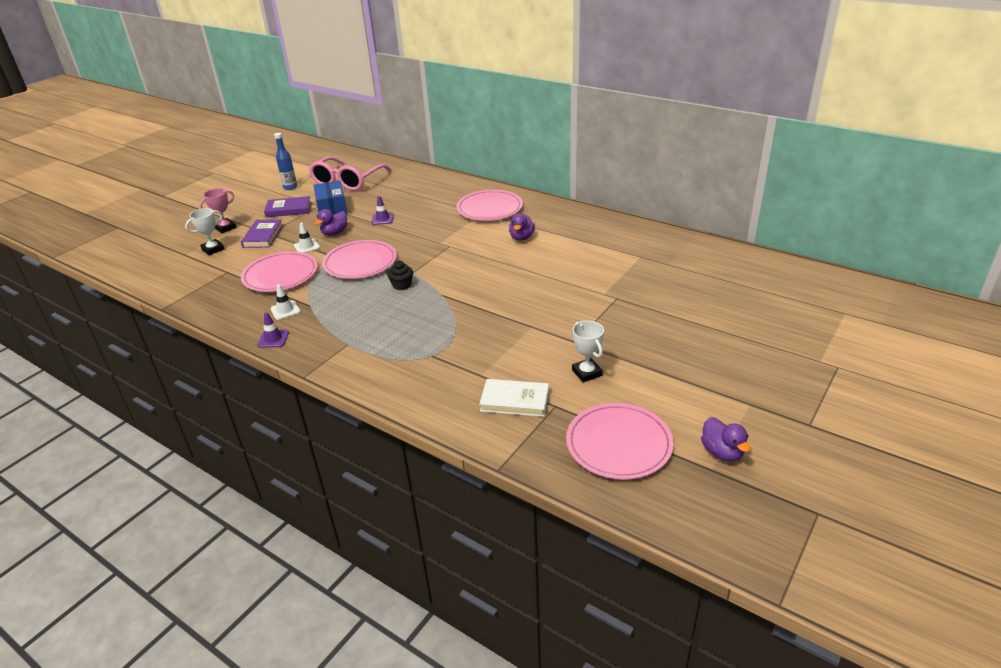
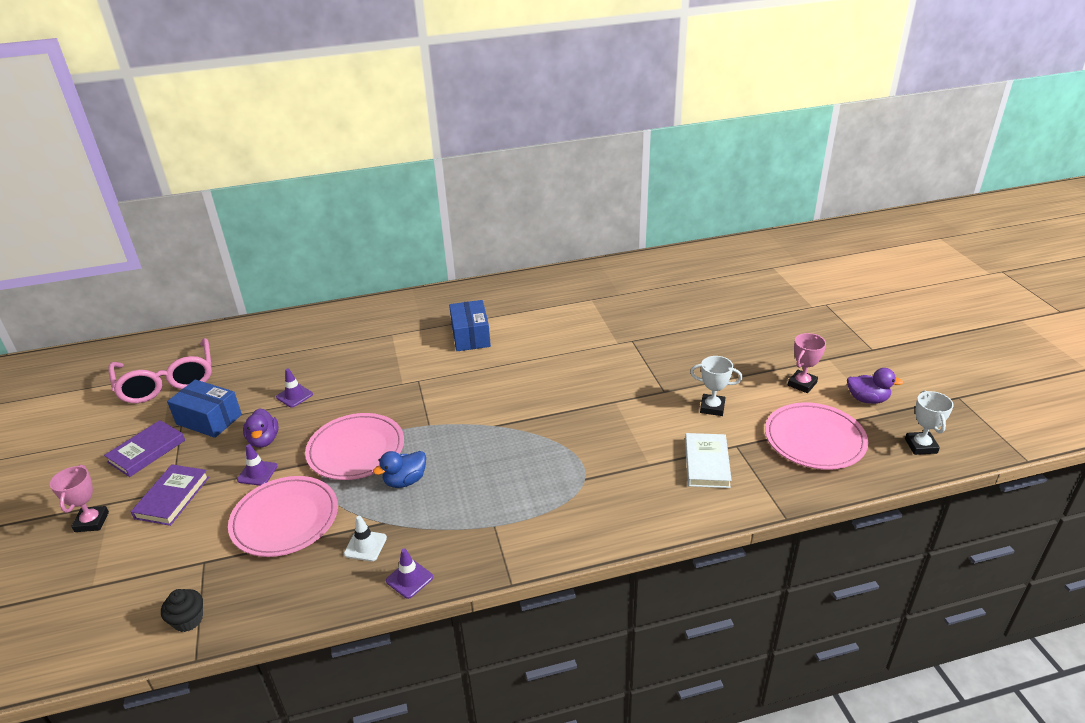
camera: 50 degrees left, 0 degrees up
white trophy [185,208,224,255] -> white trophy moved to [905,391,954,455]
purple book [241,219,283,248] -> purple book turned 60 degrees clockwise [131,464,209,526]
blue bottle [274,133,297,190] -> none
white traffic cone [294,223,320,253] -> purple traffic cone [237,444,277,486]
black cupcake [387,261,413,290] -> black cupcake moved to [161,589,203,632]
pink plate [456,190,523,221] -> none
white book [479,379,549,417] -> white book turned 45 degrees counterclockwise [685,433,732,488]
purple duck [509,214,535,241] -> blue box [449,300,491,351]
none -> blue duck [373,451,426,488]
none -> pink trophy [788,333,826,393]

